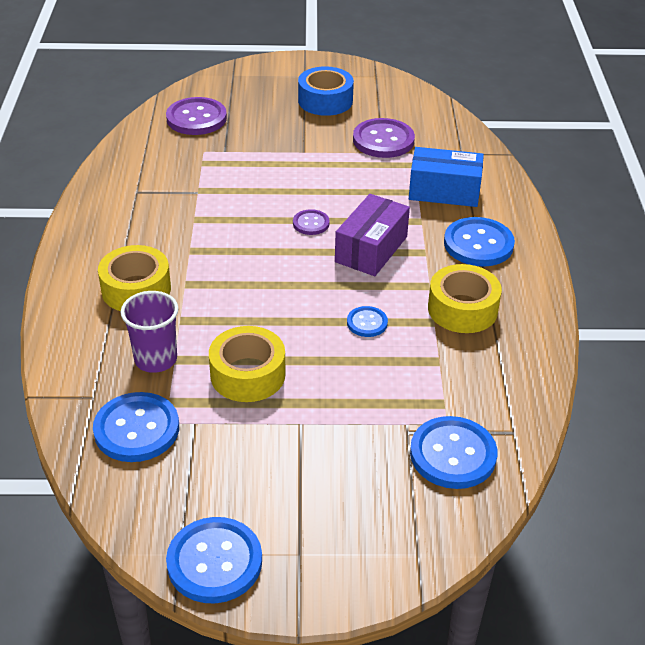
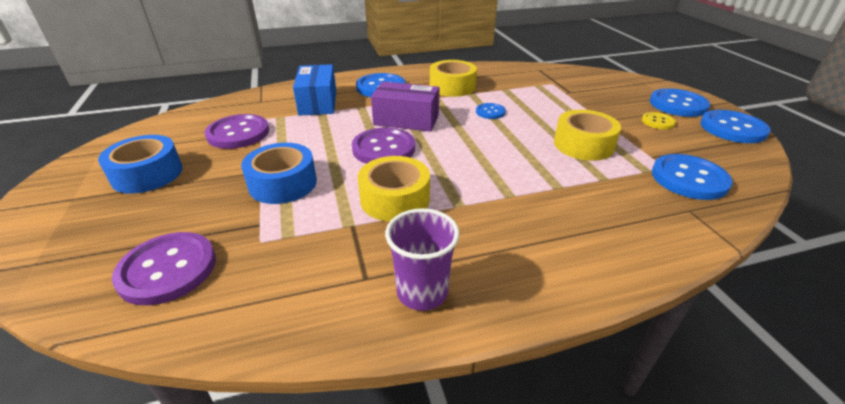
camera: 105 degrees left, 5 degrees down
yellow tape [98,245,171,311] -> yellow tape moved to [358,156,430,222]
purple cup [121,291,178,373] -> purple cup moved to [385,208,460,311]
purple button [293,209,330,235] -> purple button [352,127,415,164], size x1.86
blue button [410,416,497,489] -> blue button moved to [649,88,710,117]
none -> blue tape [241,143,317,204]
none -> yellow button [642,112,676,129]

